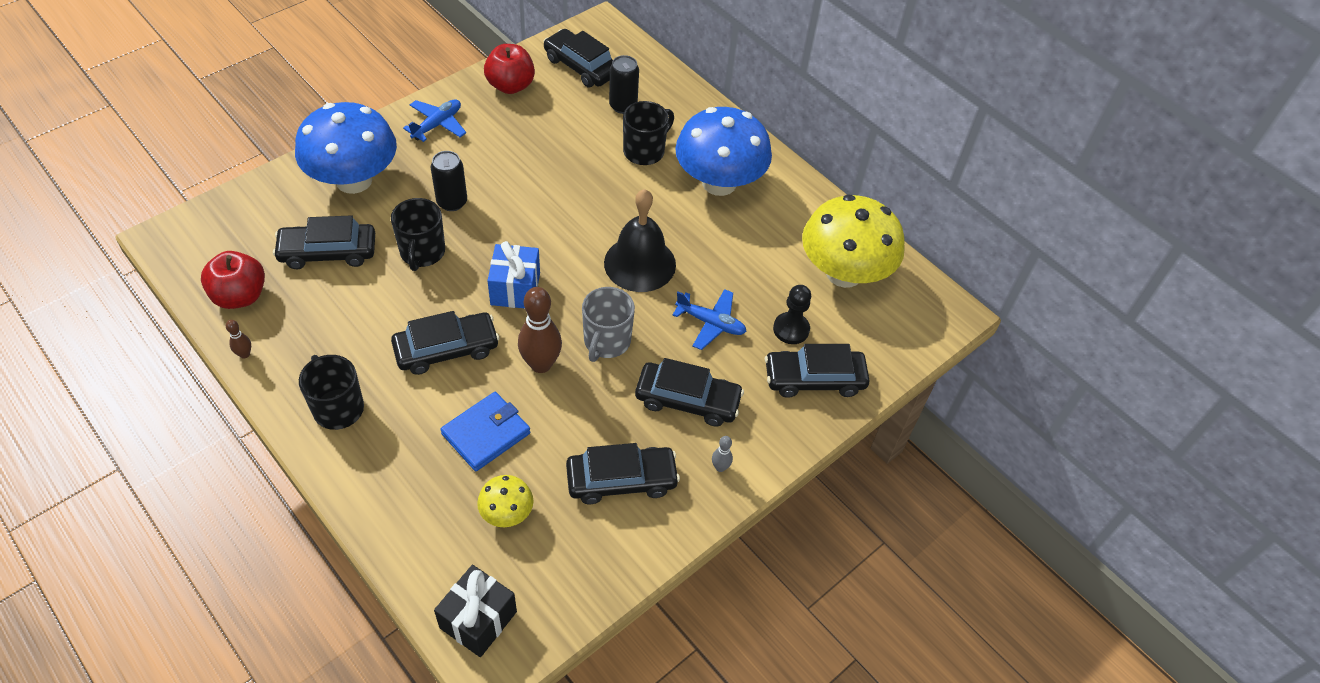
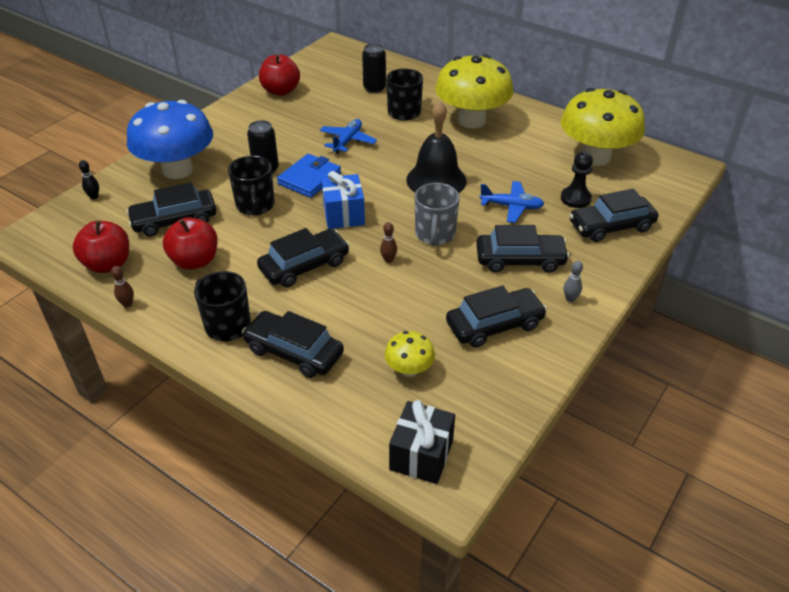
camera: 10 degrees left, 10 degrees down
blue plane [403,99,466,142] -> blue plane moved to [320,119,377,154]
blue wallet [440,392,530,471] -> blue wallet moved to [277,154,341,198]
brown bowling pin [518,287,562,373] -> brown bowling pin [380,222,397,263], size x0.46
black car [544,29,613,87] -> black car moved to [242,311,344,378]
blue mushroom [675,107,772,196] -> yellow mushroom [435,55,513,128]
none -> black bowling pin [79,160,99,199]
none -> red apple [163,217,218,270]

